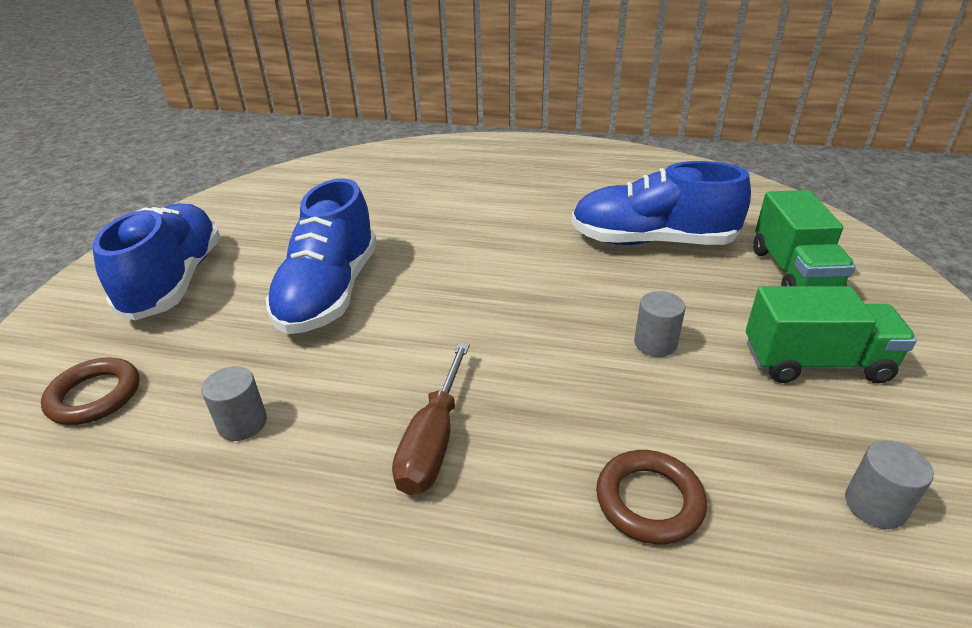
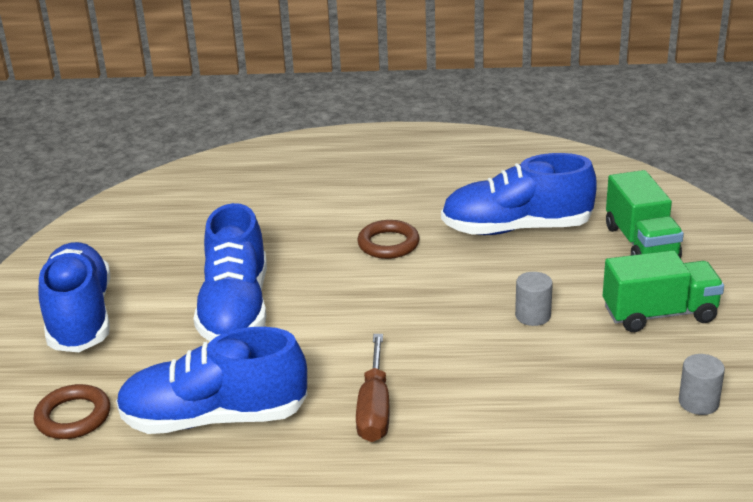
camera: 10 degrees left, 5 degrees down
grey cylinder [201,366,267,441] -> blue shoe [116,327,307,434]
brown ring [596,450,707,544] -> brown ring moved to [357,220,419,259]

